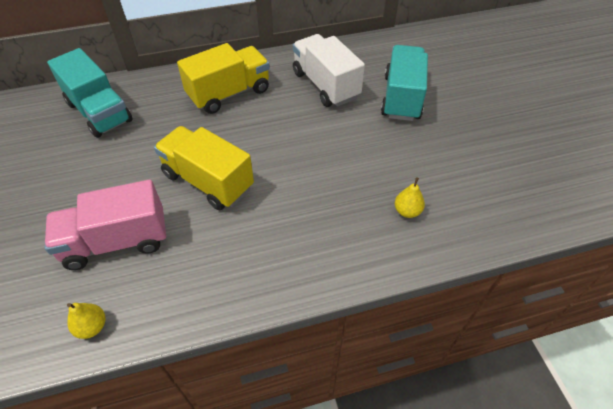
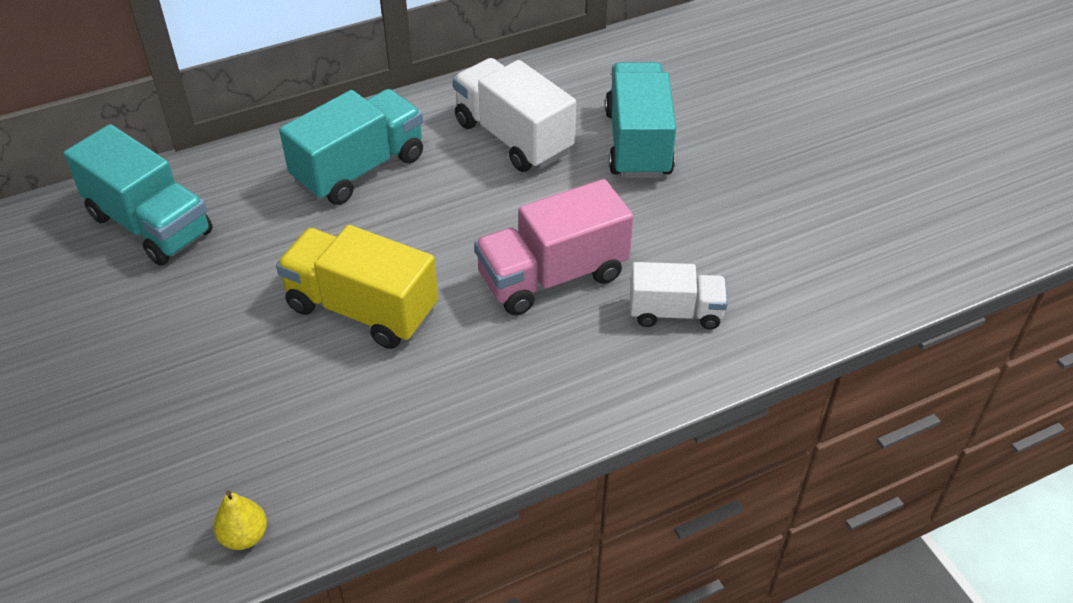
camera: 10 degrees left, 5 degrees down
pink truck [45,180,166,270] -> pink truck moved to [474,179,633,315]
yellow truck [177,43,270,114] -> turquoise truck [279,89,423,205]
yellow pear [395,177,425,218] -> white truck [630,262,728,329]

